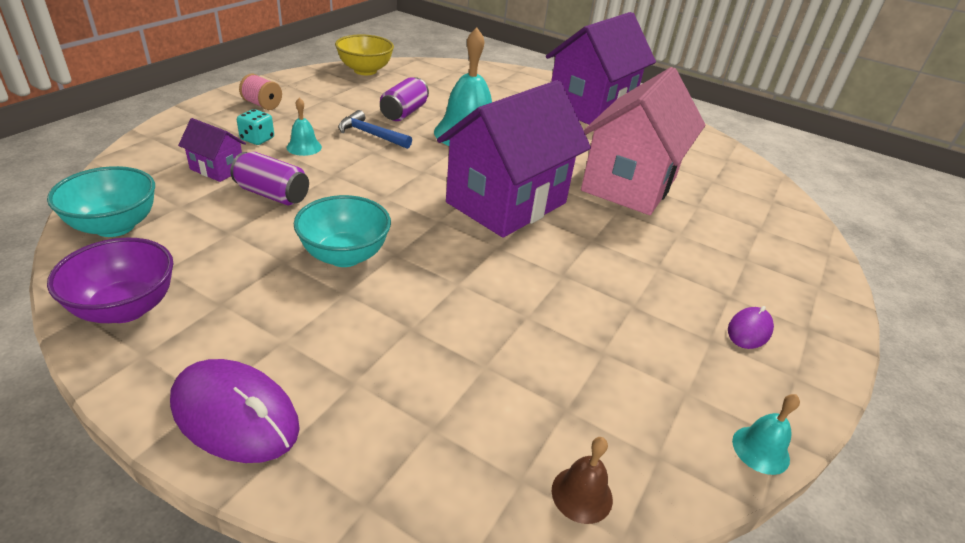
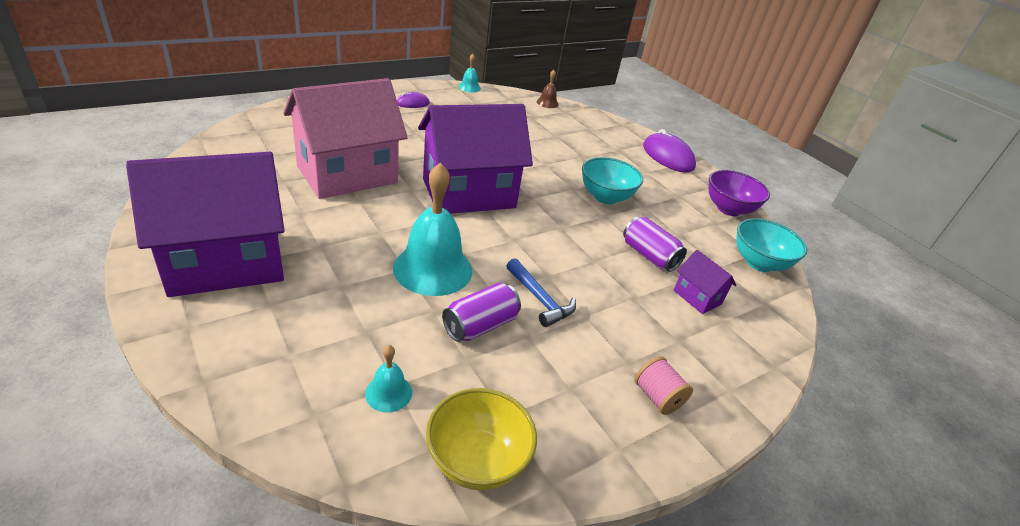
camera: 155 degrees left, 0 degrees up
turquoise dice [237,109,274,145] -> none
turquoise bell [287,97,322,156] -> turquoise bell moved to [365,345,412,412]

